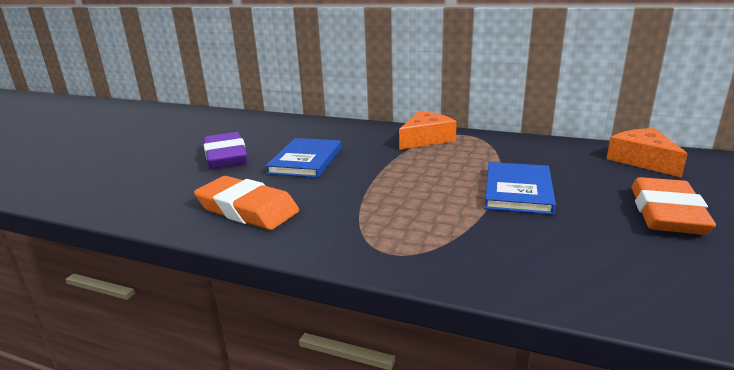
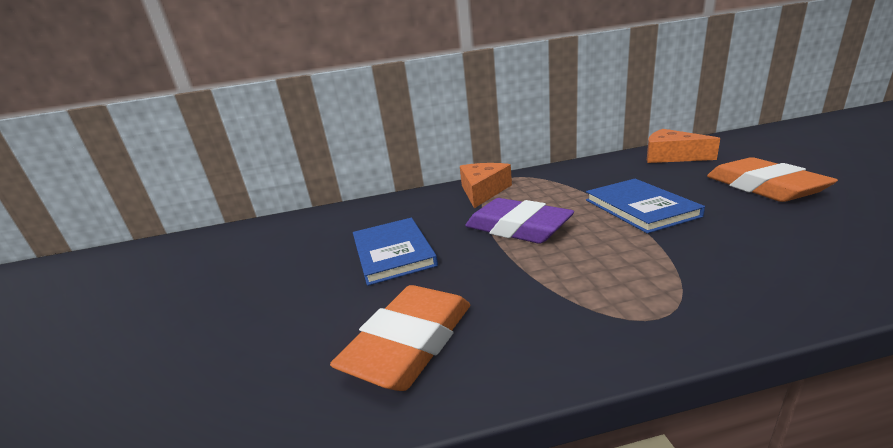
camera: 30 degrees left, 0 degrees up
orange eraser [194,176,299,230] -> orange eraser turned 60 degrees counterclockwise [330,285,470,391]
purple eraser [204,132,248,169] -> purple eraser moved to [465,198,574,244]

